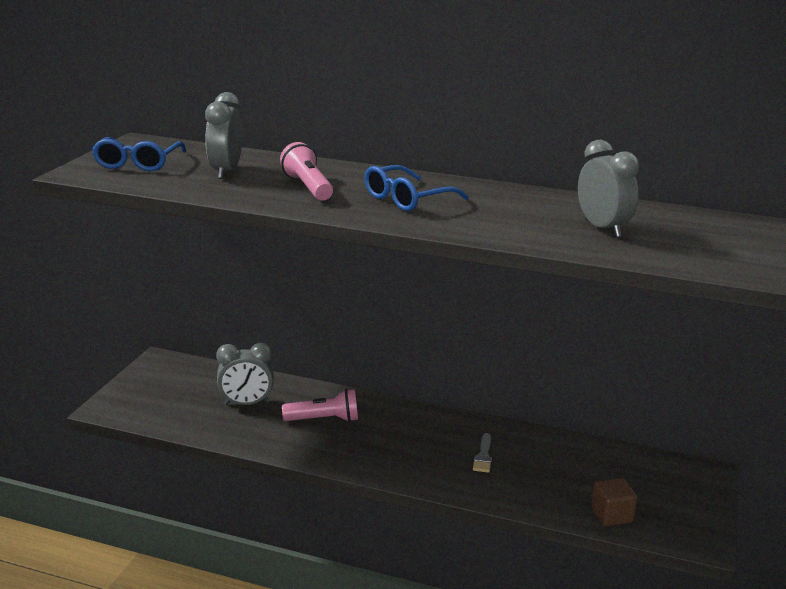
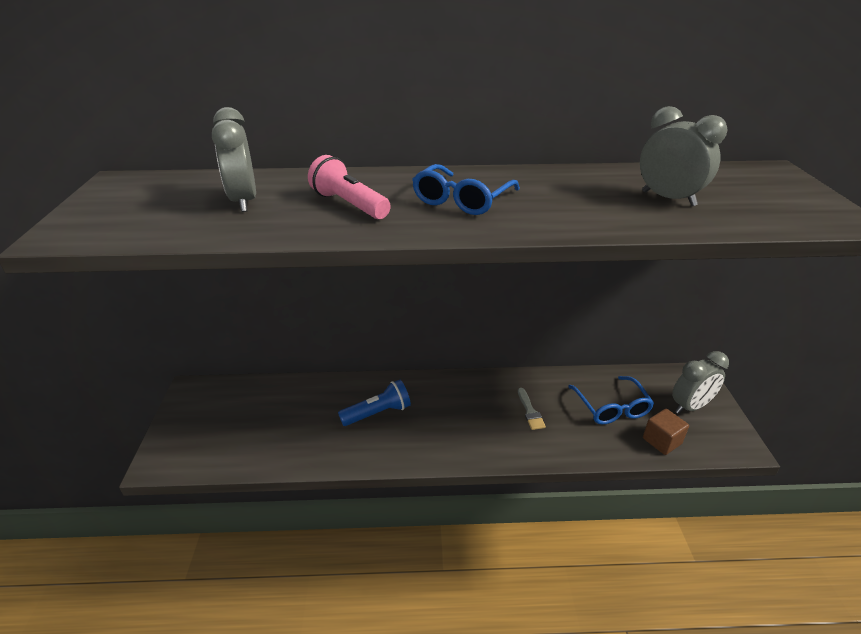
camera: 20 degrees left, 10 degrees up
blue glasses [92,137,186,171] -> blue glasses moved to [568,376,654,424]
grey clock [216,343,274,405] -> grey clock moved to [672,351,729,414]
pink flashlight [282,389,358,422] -> blue flashlight [338,380,411,426]

